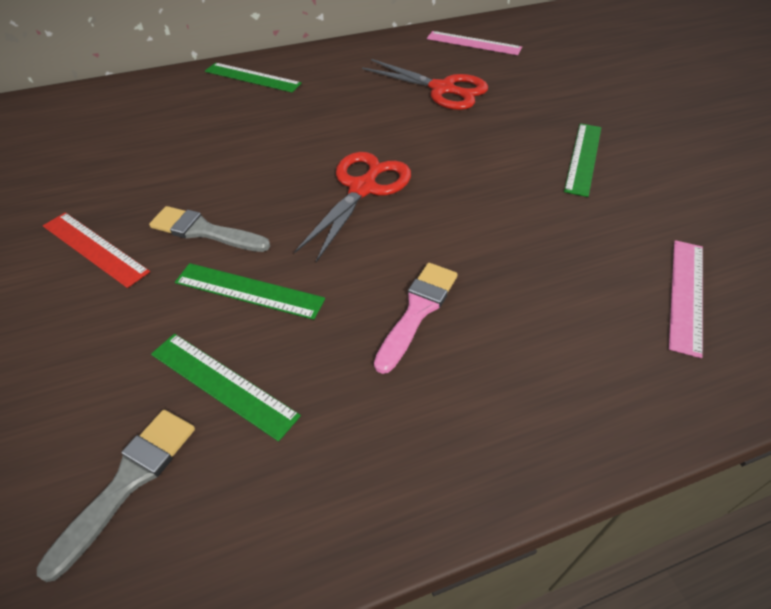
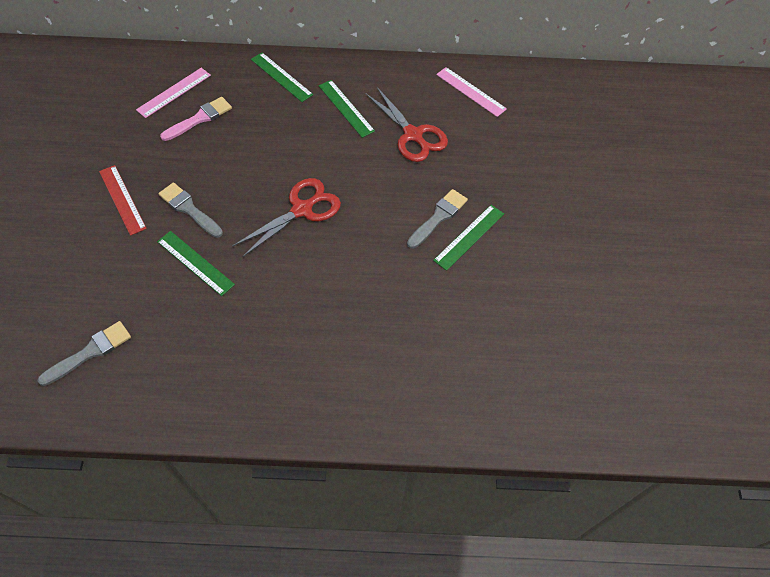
camera: 20 degrees right, 10 degrees up
green ruler [151,334,301,442] -> green ruler moved to [319,80,375,138]
pink brush [374,263,458,374] -> pink brush moved to [160,97,232,141]
pink ruler [669,240,703,358] -> pink ruler moved to [136,68,211,118]
none -> grey brush [407,189,468,249]

